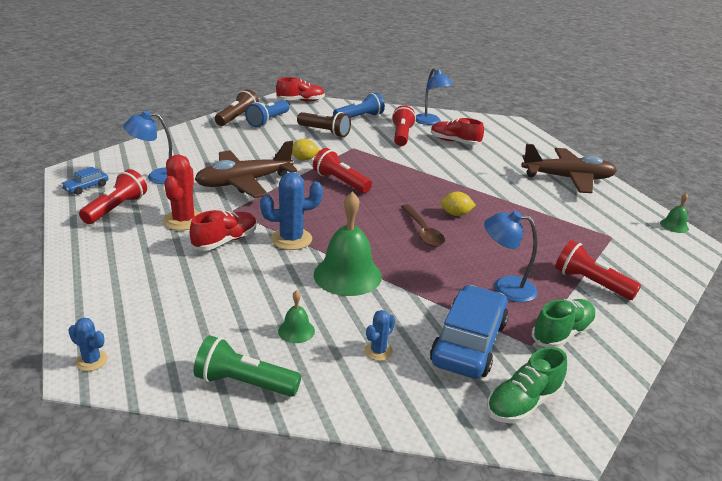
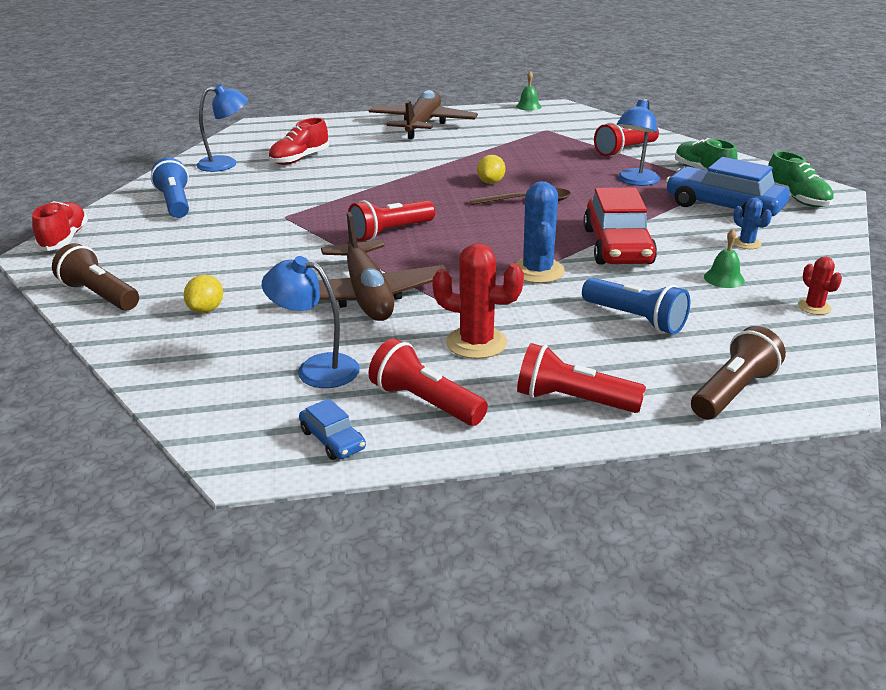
camera: 75 degrees left, 0 degrees up
blue cactus [68,318,108,371] -> none
blue lamp [123,111,172,184] -> blue lamp turned 105 degrees clockwise [262,256,360,388]
red shoe [190,210,257,251] -> none
green flashlight [194,335,301,397] -> red cactus [798,257,842,315]
blue flashlight [245,100,289,127] -> blue flashlight moved to [582,278,690,334]
yellow lemon [292,139,320,160] -> yellow lemon moved to [184,275,223,313]
brown flashlight [297,112,351,137] -> brown flashlight moved to [691,326,786,420]
green bell [314,191,382,296] -> red car [583,187,657,265]
red flashlight [392,105,416,146] -> red flashlight moved to [517,343,646,413]

